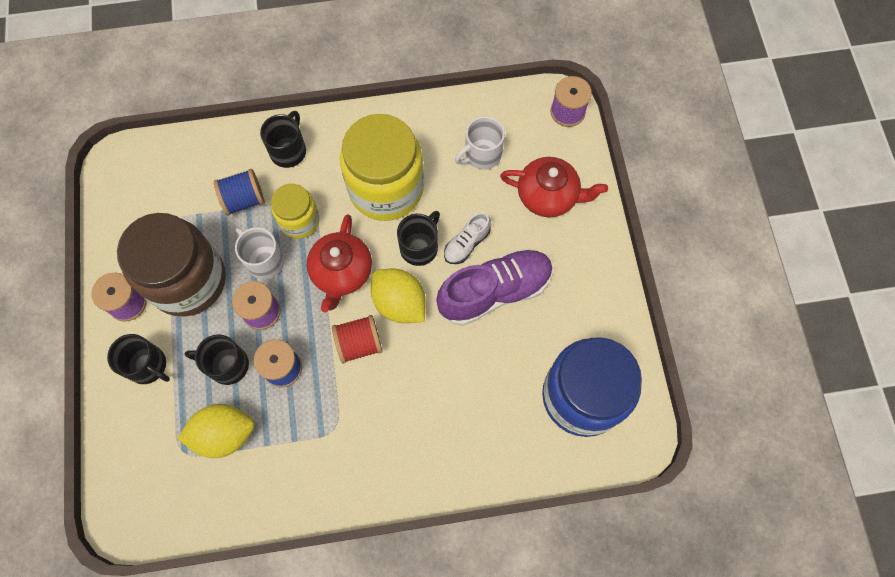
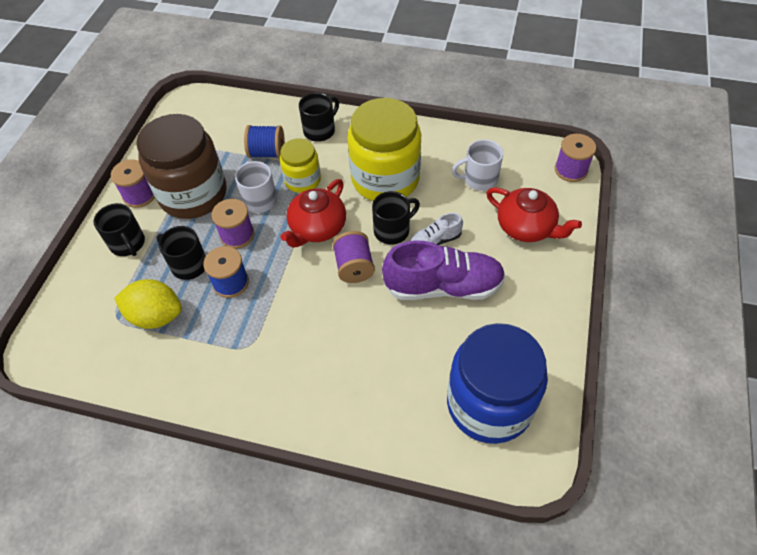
camera: 25 degrees right, 15 degrees down
red spool [332,315,383,364] -> none
yellow lemon [371,269,426,323] -> purple spool [332,231,375,283]

